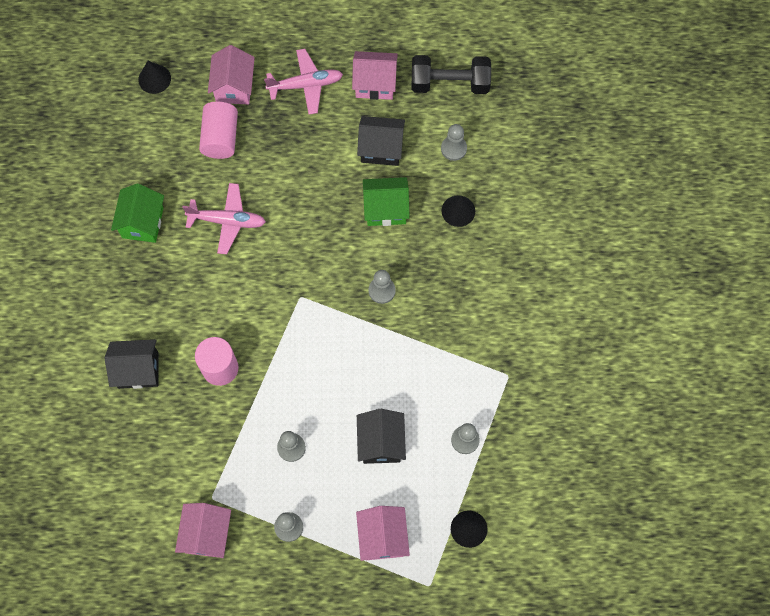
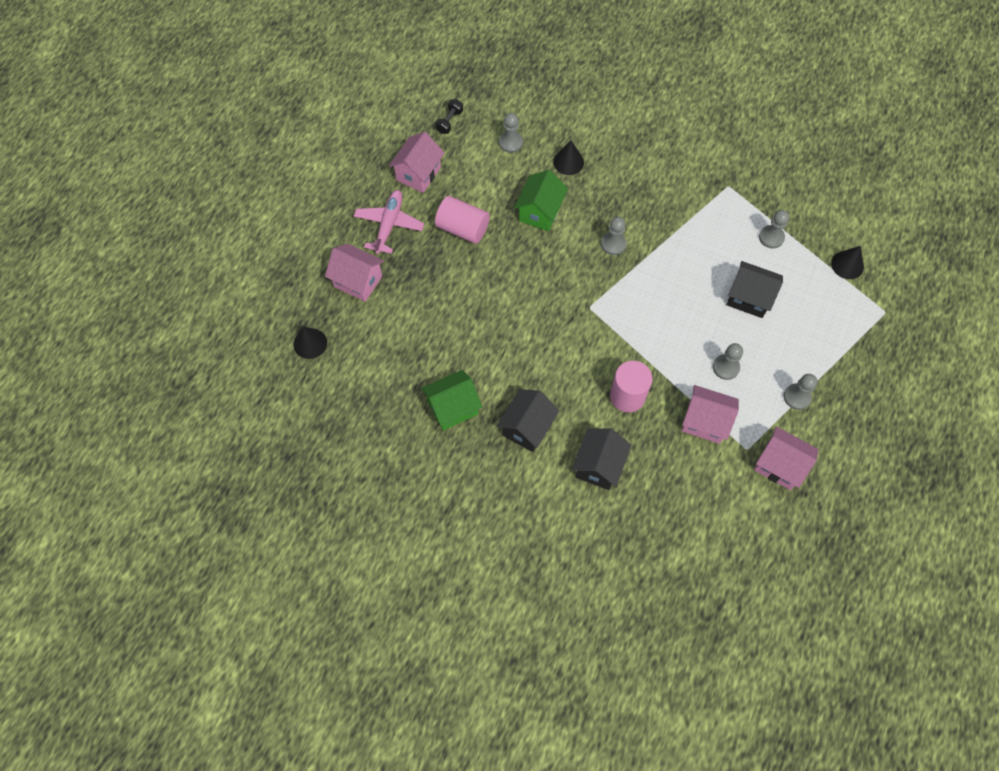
camera: 65 degrees left, 5 degrees down
green house [111,183,164,243] -> green house turned 60 degrees counterclockwise [421,370,482,431]
pink plane [182,183,266,254] -> none
pink cylinder [199,102,238,159] -> pink cylinder moved to [435,196,490,244]
pink house [356,506,410,561] -> pink house moved to [682,385,739,444]
black house [357,116,405,166] -> black house moved to [497,389,559,452]
black dumbbell [412,55,491,94] -> black dumbbell [435,99,463,134], size x0.49

